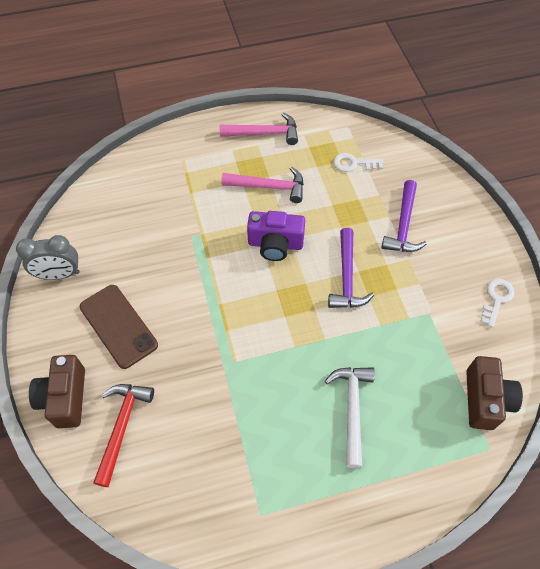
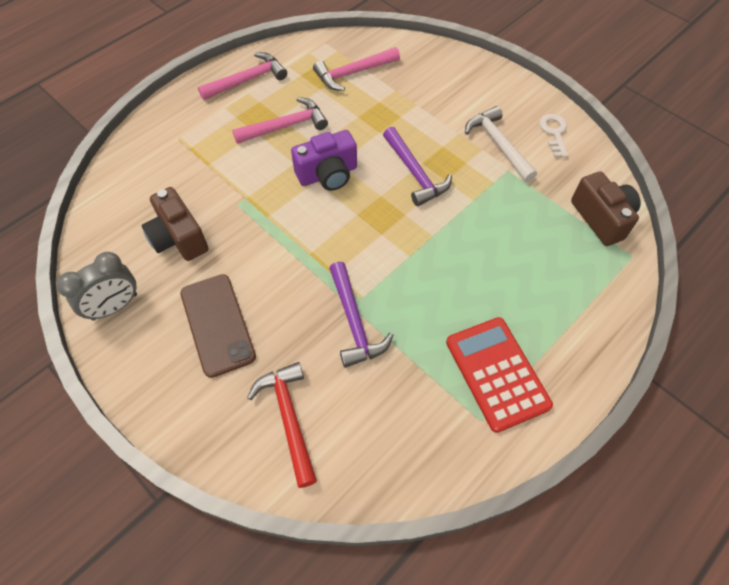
camera: 30 degrees left, 0 degrees up
brown camera [29,355,85,428] -> brown camera moved to [142,187,208,261]
brown phone [80,285,158,369] -> brown phone turned 45 degrees clockwise [180,274,256,378]
white hammer [325,367,375,468] -> white hammer moved to [465,106,537,182]
white key [333,153,383,172] -> pink hammer [313,47,400,91]
purple hammer [381,180,427,252] -> purple hammer moved to [329,261,393,368]
none -> red calculator [446,317,553,433]

